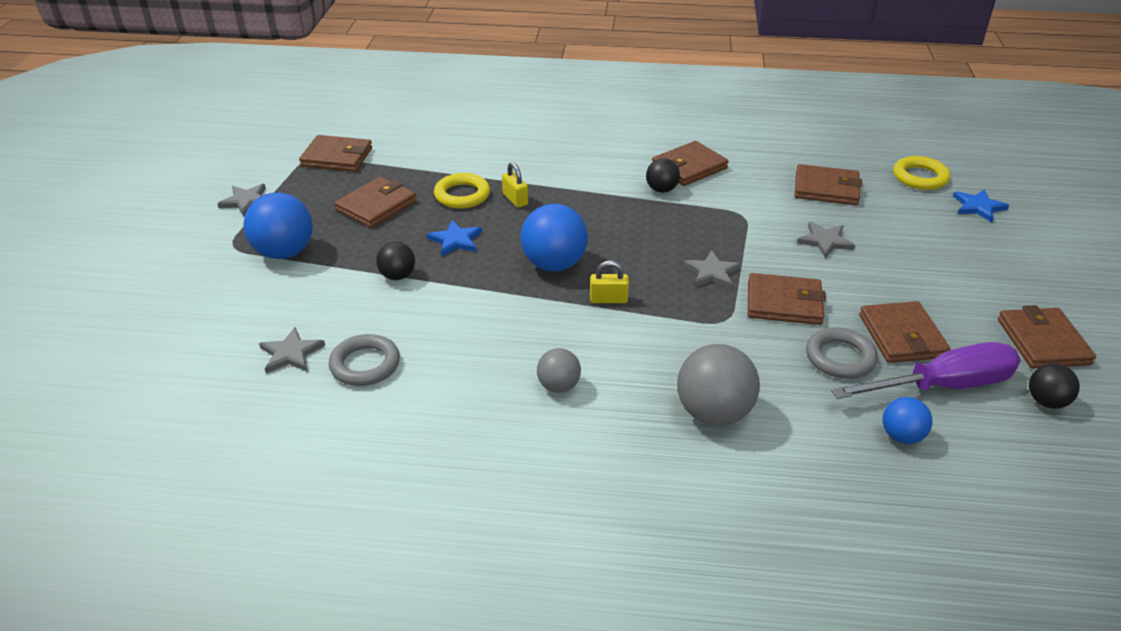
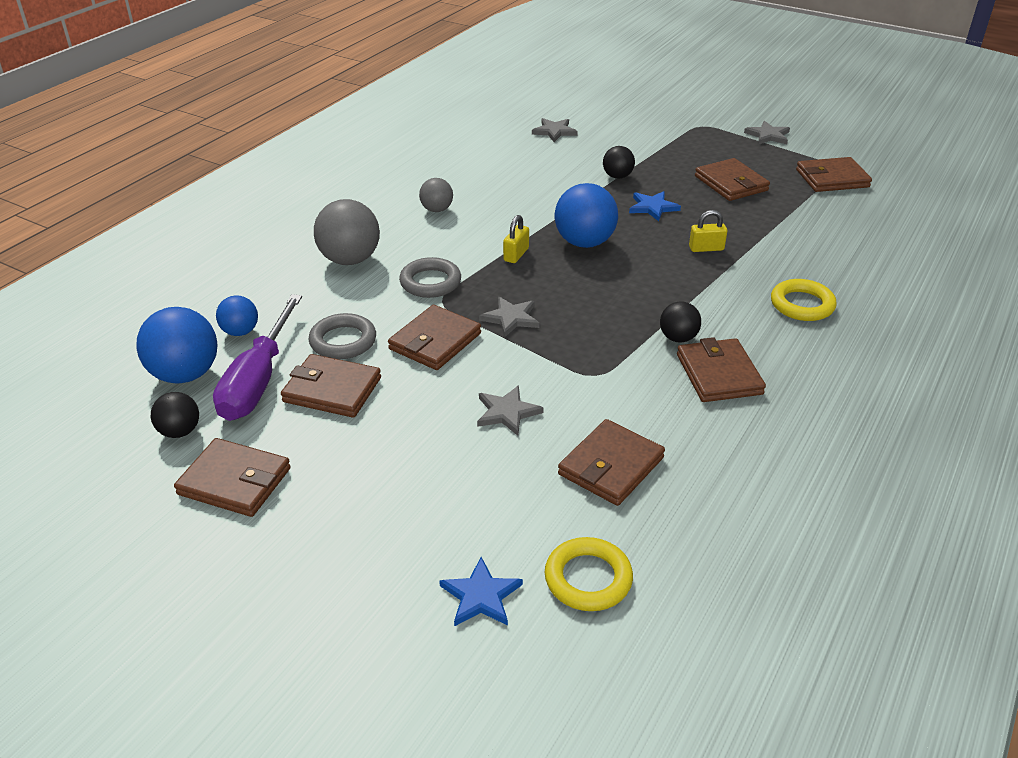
camera: 115 degrees right, 0 degrees up
blue ball [243,193,313,259] -> blue ball moved to [136,307,218,384]
brown wallet [299,135,372,172] -> brown wallet turned 45 degrees clockwise [796,157,872,192]
grey ring [328,334,400,386] -> grey ring moved to [399,257,461,298]
yellow ring [434,173,490,208] -> yellow ring moved to [771,279,837,321]

